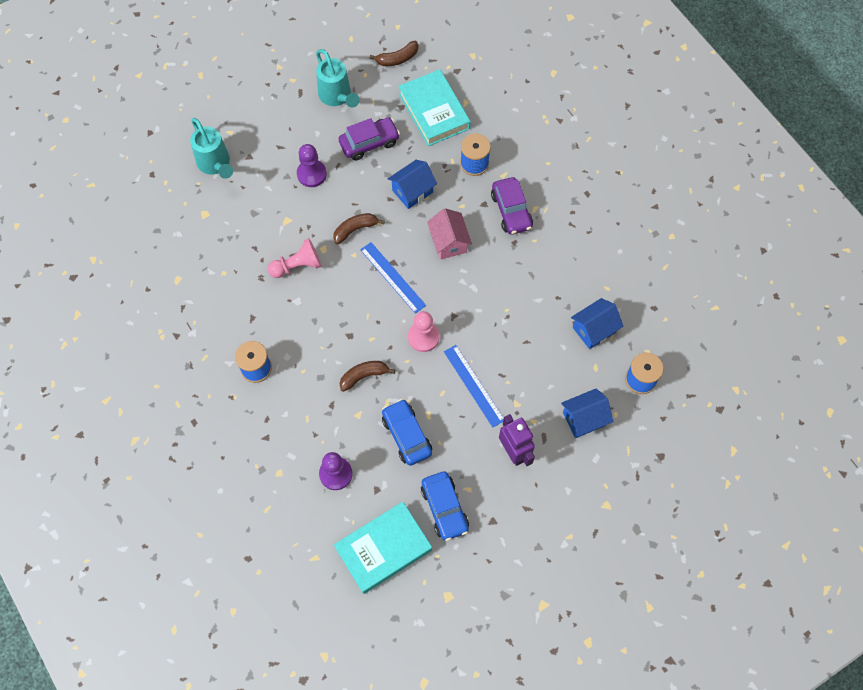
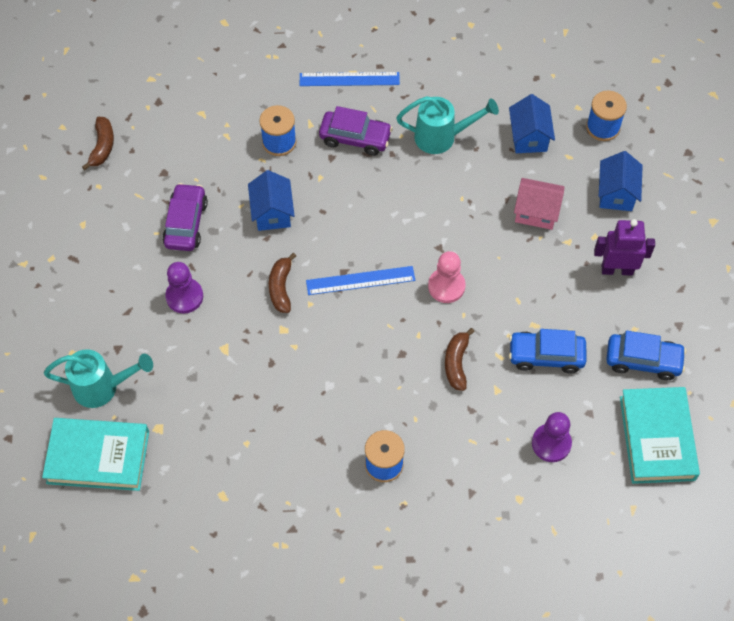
camera: 60 degrees left, 5 degrees down
pink pawn [268,238,321,278] -> none
turquoise watering can [316,49,360,107] -> turquoise watering can moved to [396,96,499,154]
turquoise book [398,69,471,146] -> turquoise book moved to [42,418,149,491]
pink house [427,208,472,259] -> pink house moved to [514,178,565,230]
blue ruler [444,345,504,428] -> blue ruler moved to [300,72,400,86]

